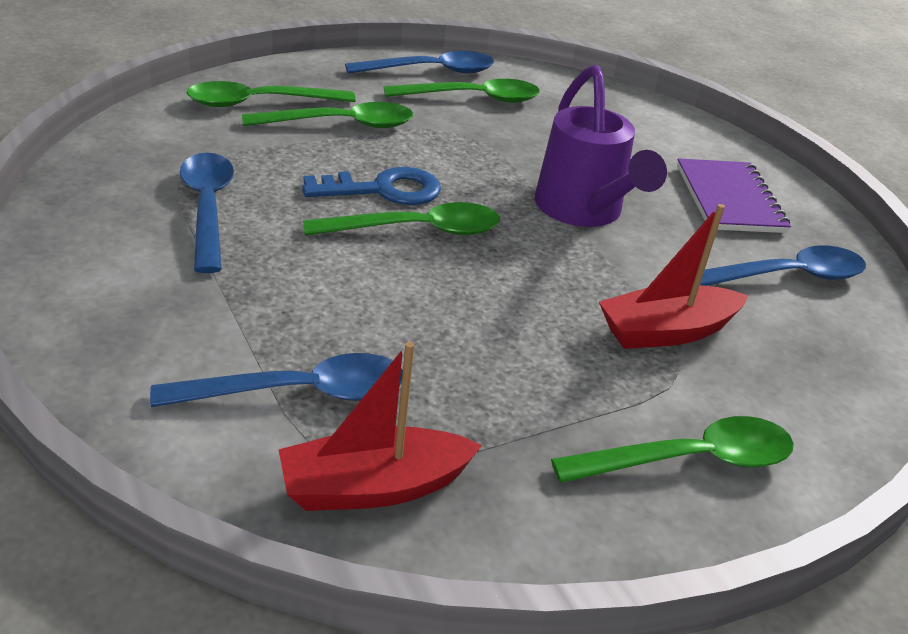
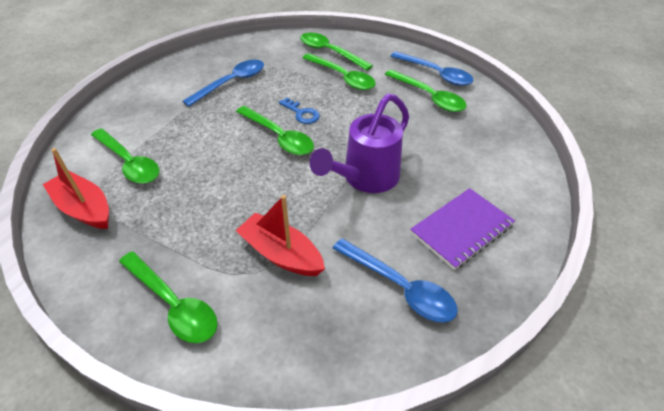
camera: 60 degrees right, 10 degrees up
blue spoon [150,353,403,407] -> green spoon [91,128,159,184]
blue key [302,167,441,205] -> blue key [279,98,320,124], size x0.66

